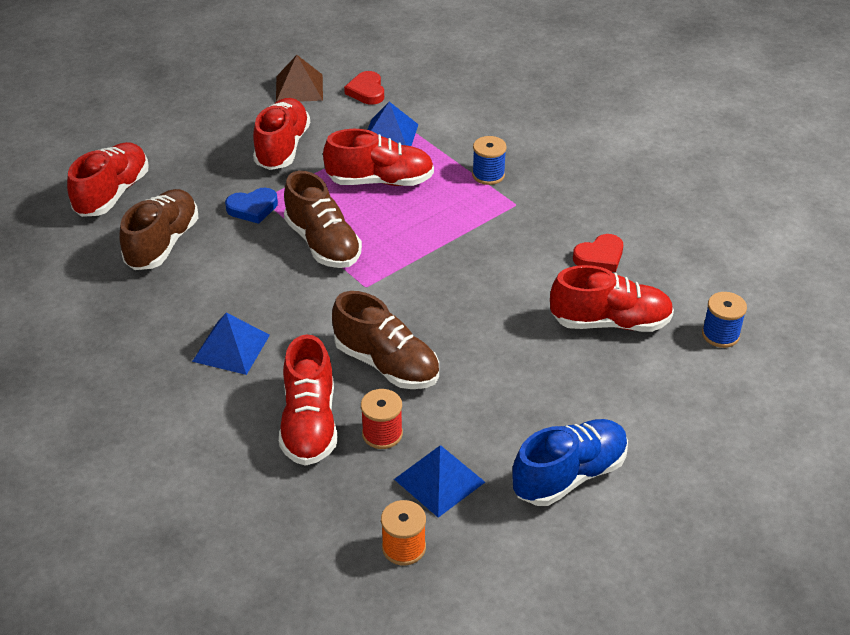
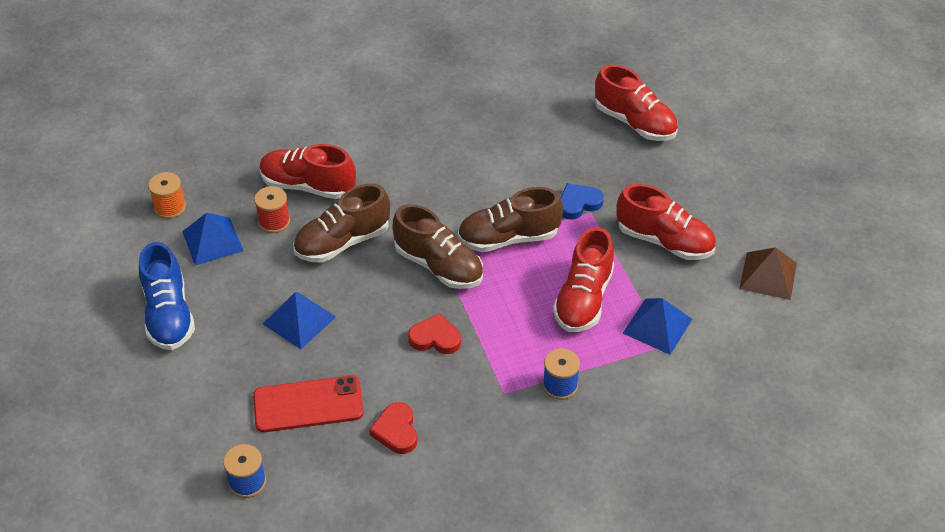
camera: 110 degrees right, 5 degrees up
brown shoe [119,189,198,270] -> brown shoe moved to [393,204,483,289]
blue pyramid [192,313,270,375] -> blue pyramid moved to [263,292,336,349]
blue heart [225,188,278,224] -> blue heart turned 60 degrees clockwise [560,183,603,220]
red heart [344,71,384,105] -> red heart moved to [408,313,461,354]
red shoe [550,265,674,332] -> red phone [253,375,364,432]

